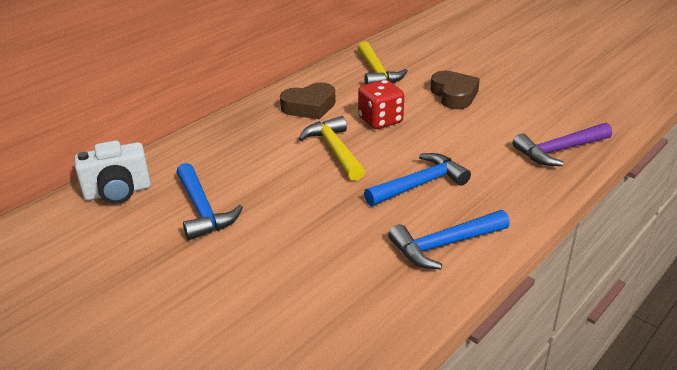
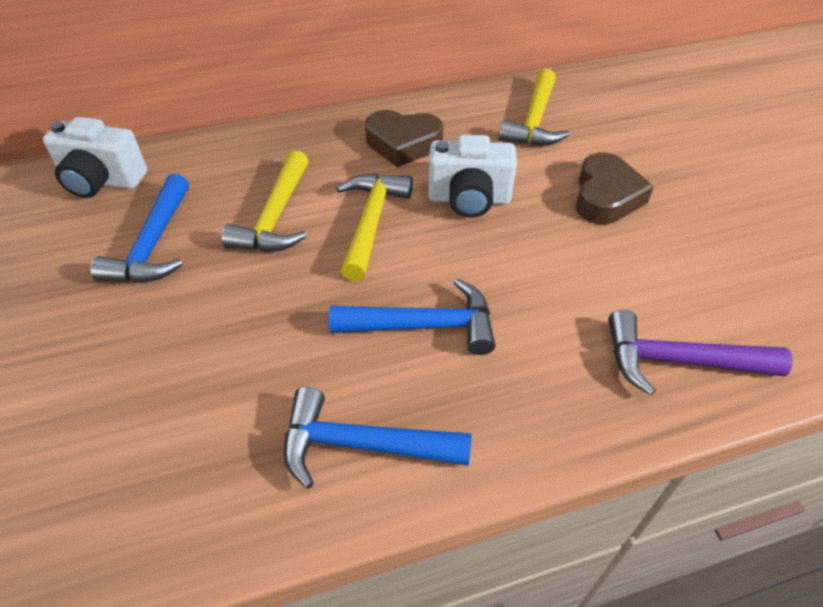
camera: 30 degrees right, 15 degrees up
red dice [358,80,404,129] -> white camera [428,135,517,218]
none -> yellow hammer [221,150,309,252]

